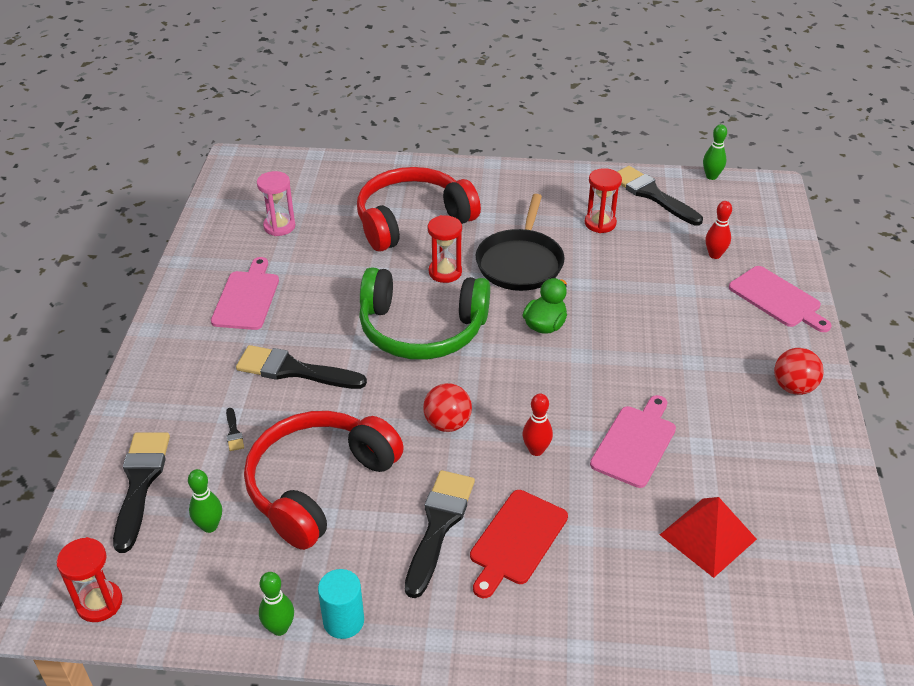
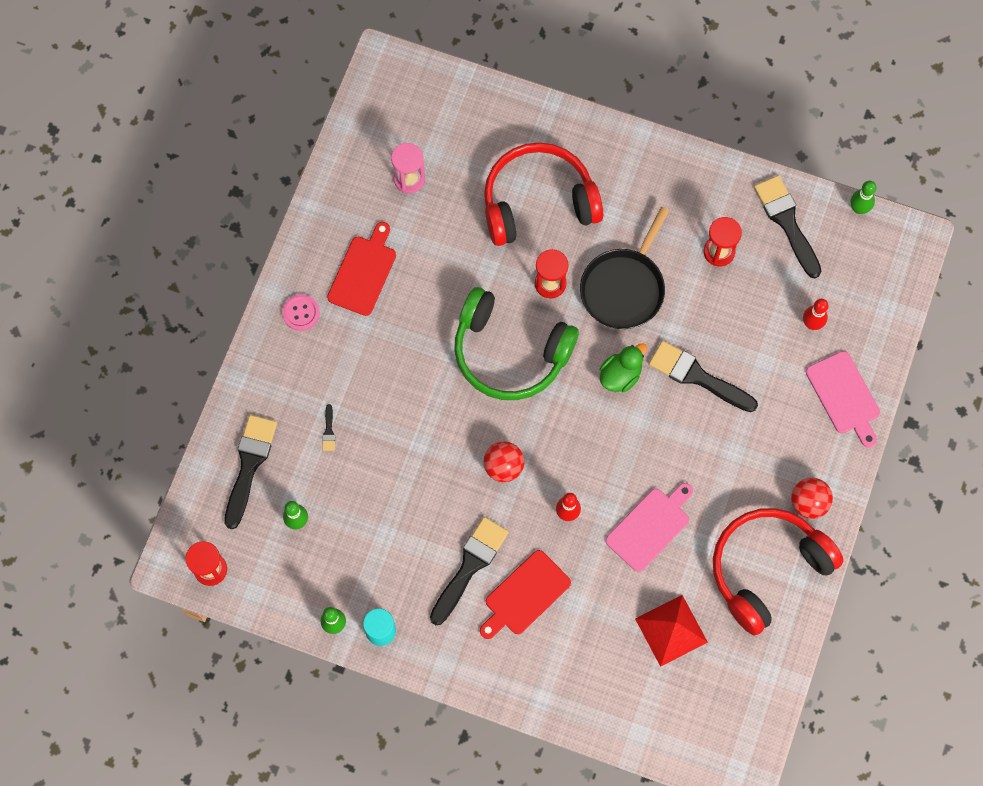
camera: 15 degrees right, 30 degrees up
pink cutting board [211,257,279,330] -> red cutting board [327,222,396,316]
black brush [236,345,367,389] -> black brush moved to [649,341,758,412]
red headphones [244,411,404,550] -> red headphones moved to [713,508,844,636]
none -> pink button [282,294,320,331]

